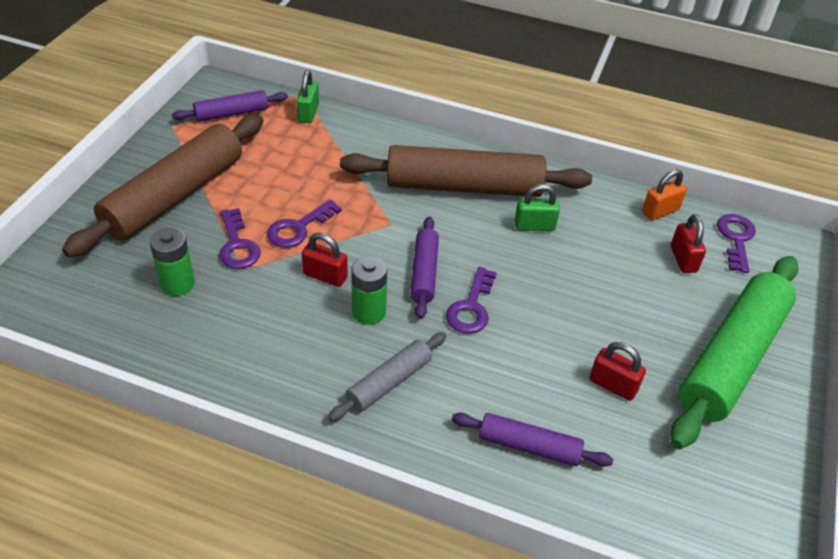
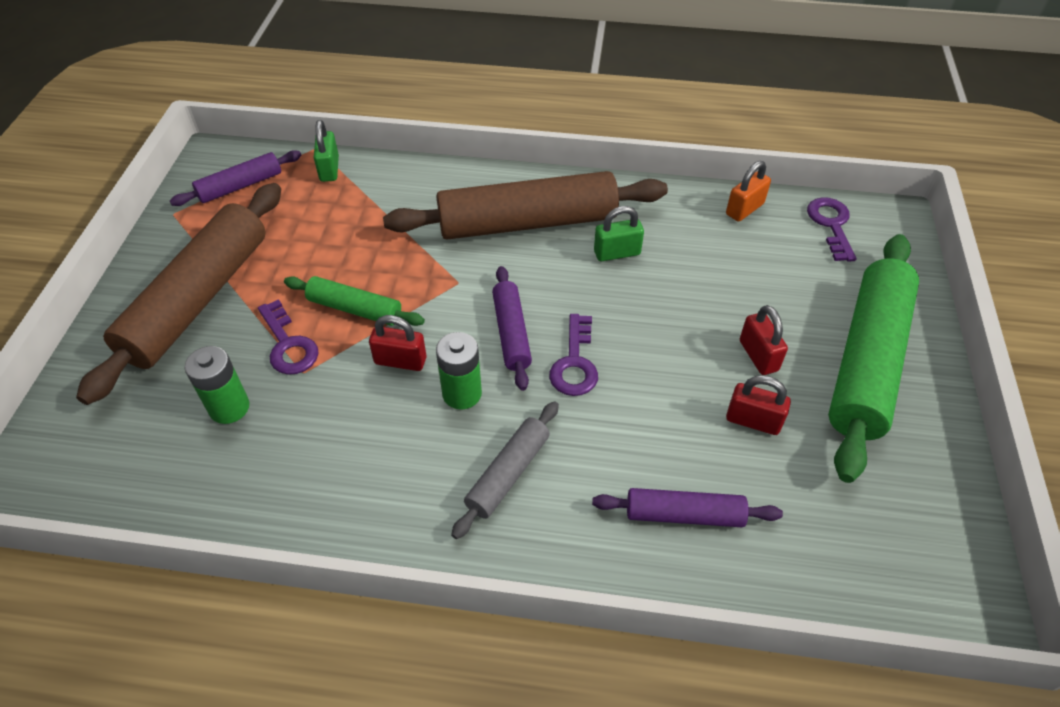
camera: 10 degrees left, 5 degrees up
purple key [267,199,342,248] -> green rolling pin [284,276,425,326]
red padlock [671,214,706,273] -> red padlock moved to [740,305,788,375]

